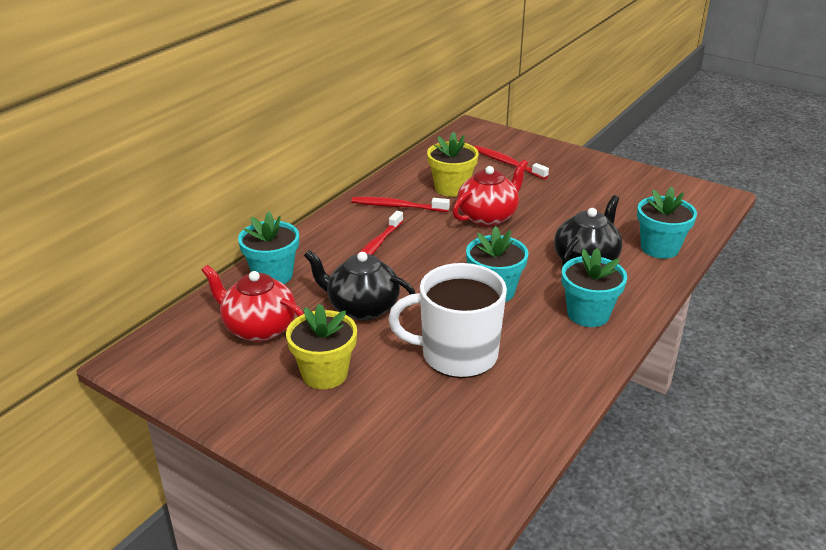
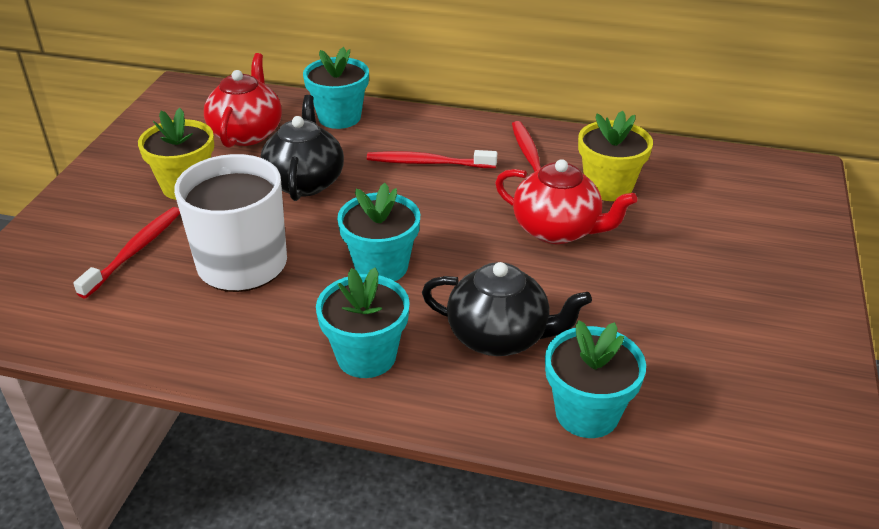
camera: 70 degrees right, 5 degrees up
red toothbrush [475,146,549,179] -> red toothbrush moved to [73,207,180,298]

